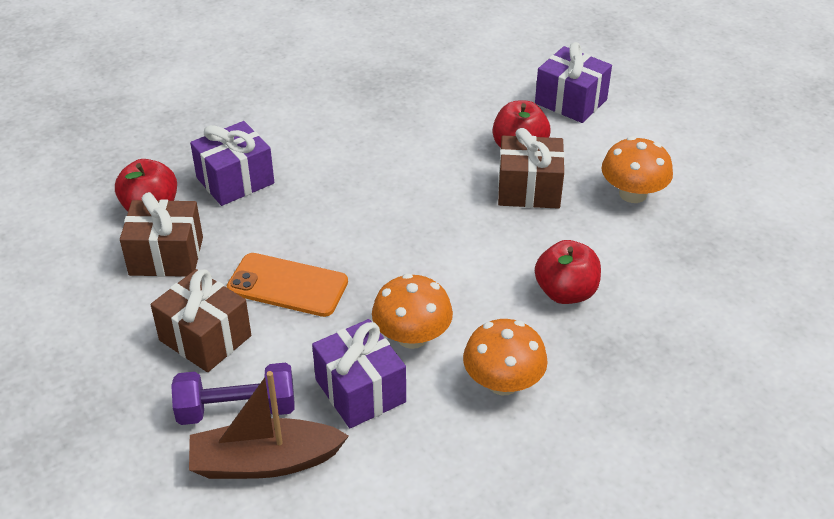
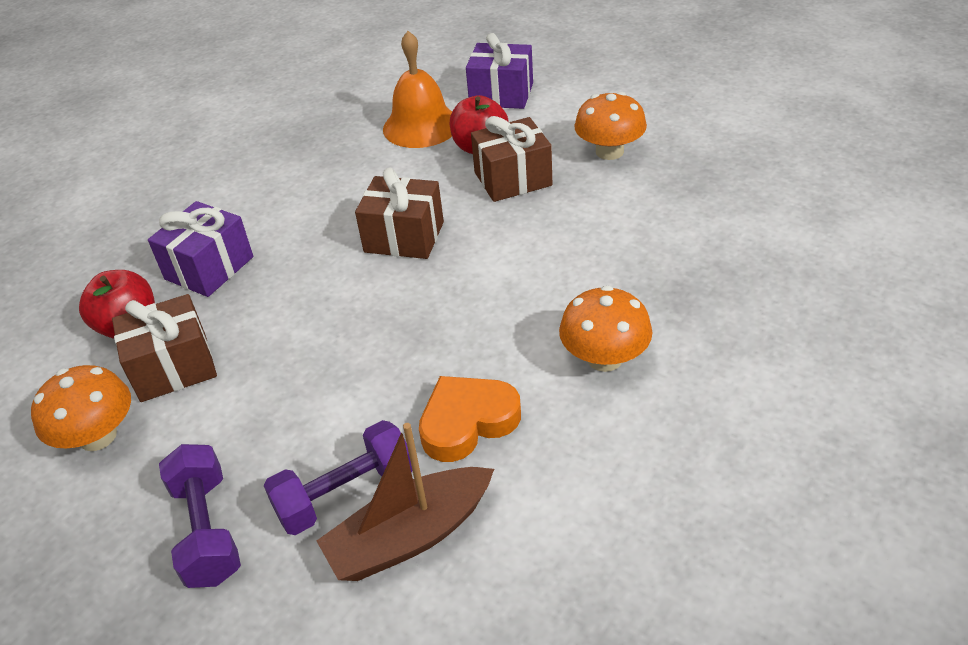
camera: 20 degrees left, 0 degrees up
brown gift [151,269,251,372] -> brown gift moved to [355,168,444,259]
orange phone [227,253,348,317] -> none
purple gift [312,319,406,428] -> orange heart [419,376,521,462]
orange mushroom [372,274,453,349] -> orange mushroom moved to [31,365,131,451]
red apple [535,240,601,304] -> none
none -> purple dumbbell [159,444,241,588]
none -> orange bell [383,31,452,148]

